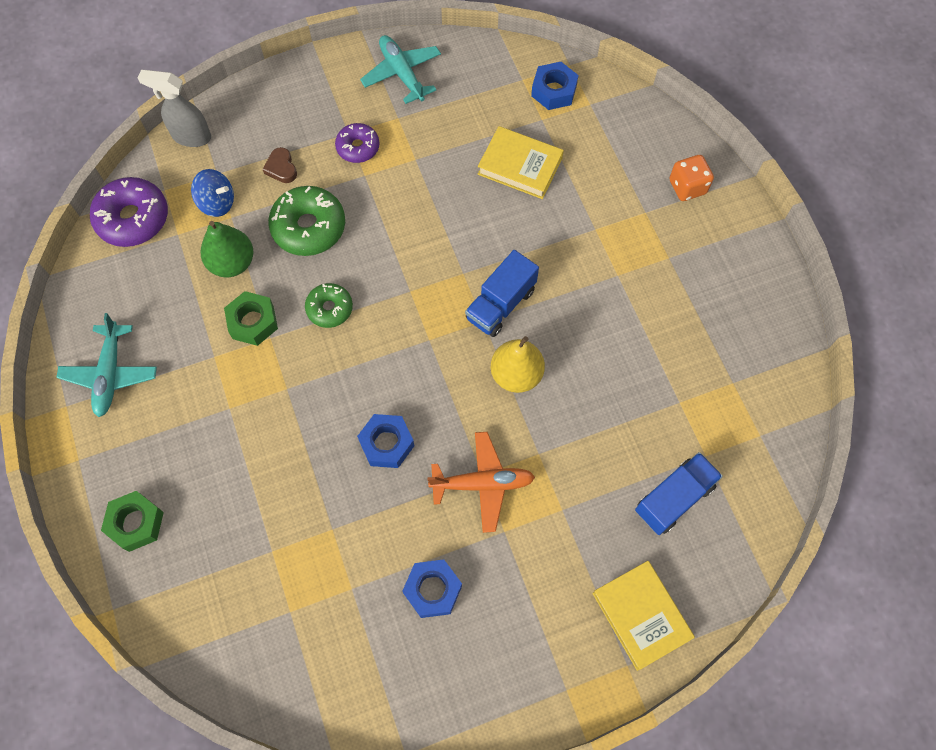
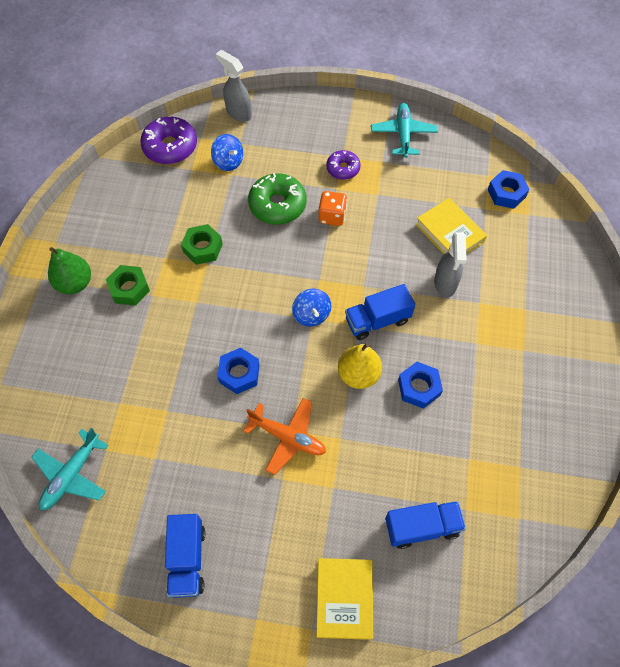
camera: 30 degrees right, 5 degrees down
turquoise plane [56,313,157,417] -> turquoise plane moved to [32,428,109,510]
green nut [101,491,164,552] -> green nut moved to [106,265,150,306]
green pear [201,221,253,277] -> green pear moved to [48,247,91,294]
brown heart [263,147,297,183] -> none
green donut [305,283,353,328] -> none
blue nut [403,559,462,618] -> blue nut moved to [398,362,443,409]
orange dice [669,155,714,201] -> orange dice moved to [318,191,347,226]
none -> blue truck [165,514,205,598]
none -> blue spinning top [292,289,331,327]
none -> grey spray bottle [434,232,467,298]

